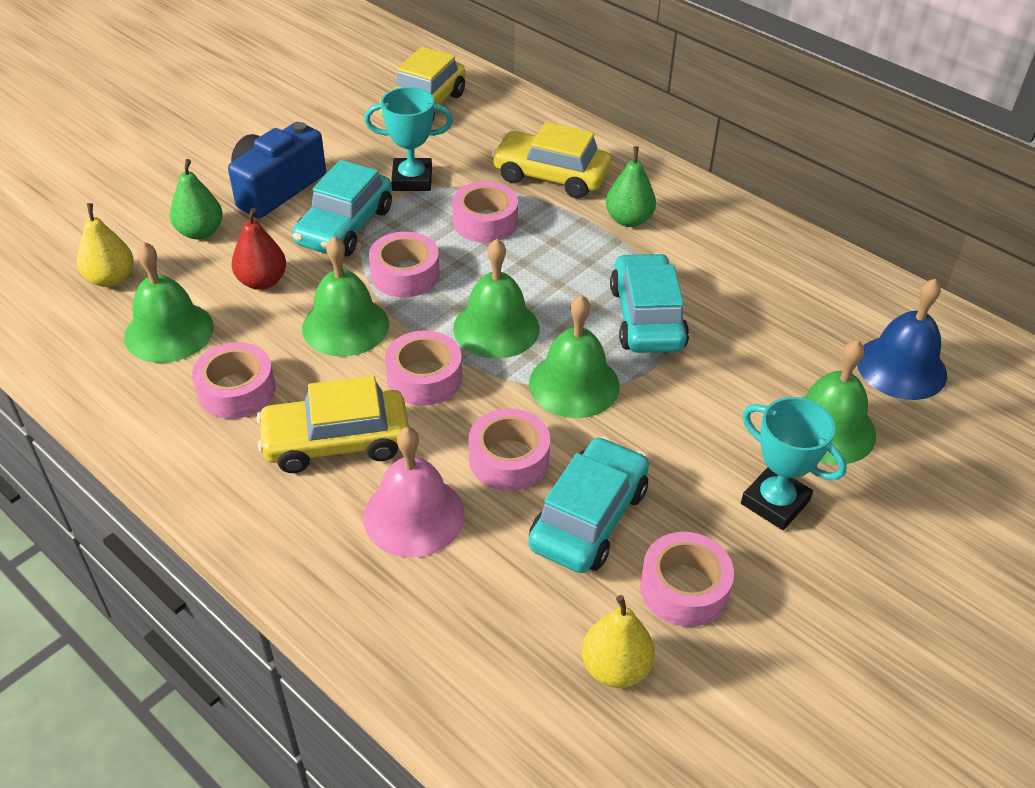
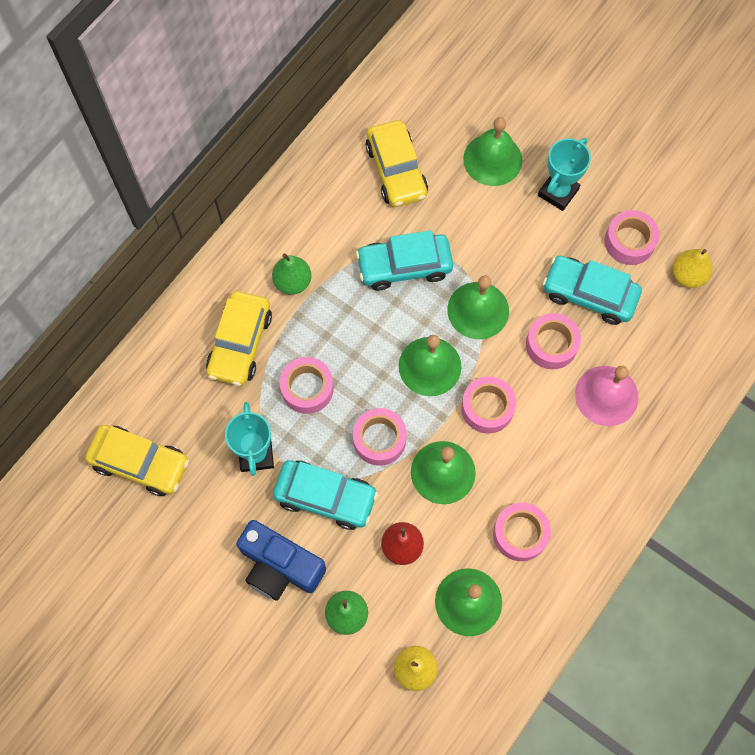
camera: 95 degrees left, 25 degrees up
yellow car [256,376,409,473] -> yellow car moved to [365,120,428,207]
blue bell [857,279,947,400] -> none

